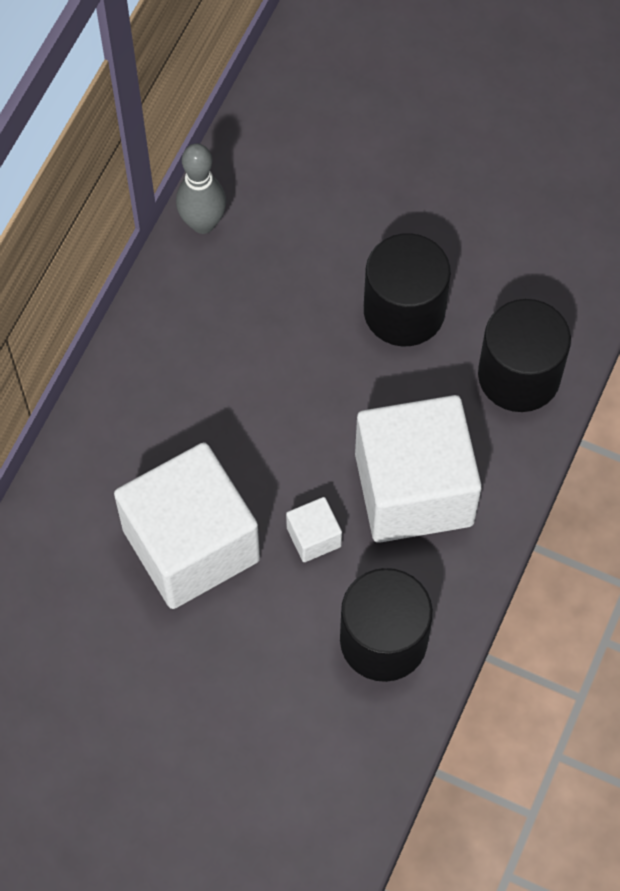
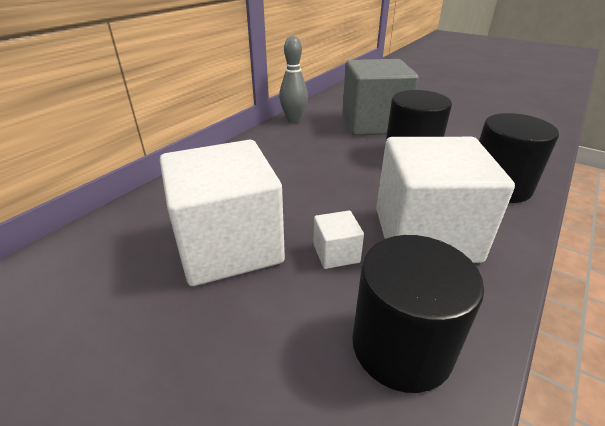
camera: 10 degrees right, 30 degrees down
none -> grey cube [342,59,419,135]

